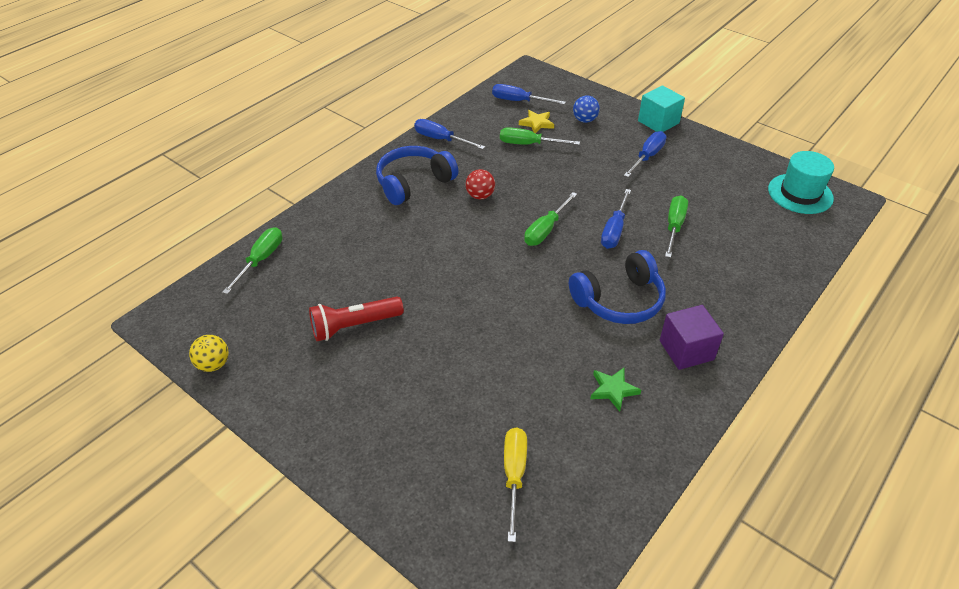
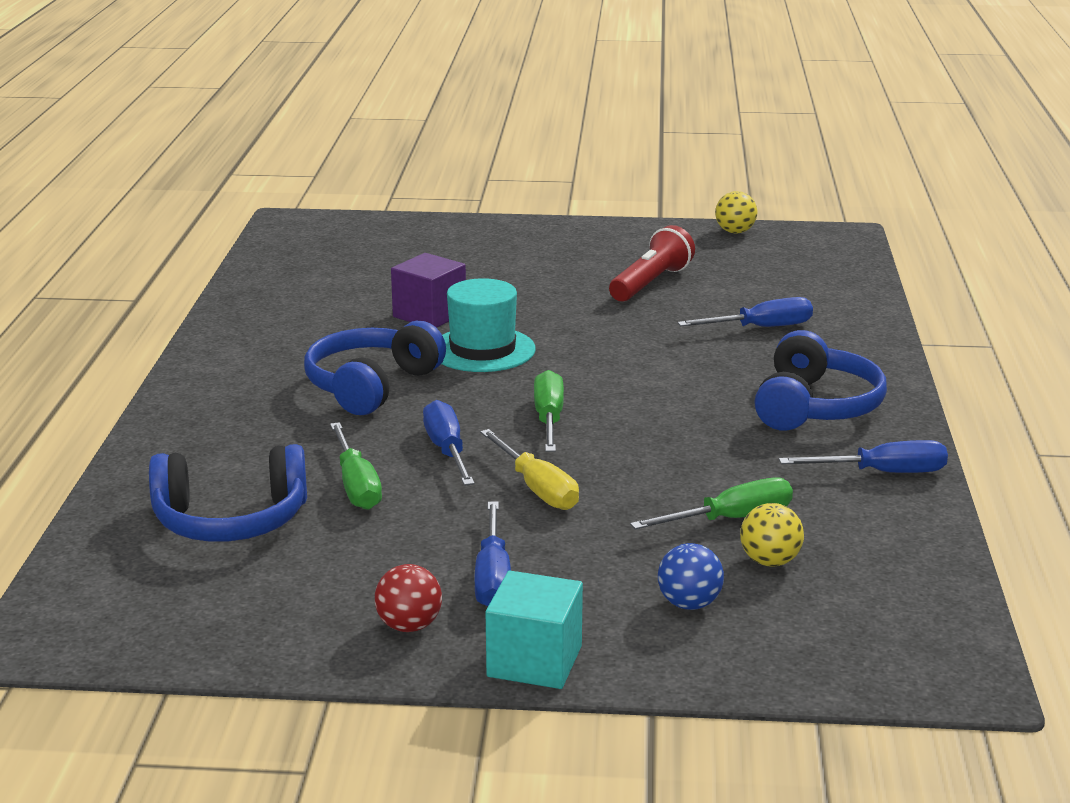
camera: 145 degrees right, 20 degrees down
green screwdriver [222,227,282,294] -> none
red ball [465,169,495,199] -> red ball moved to [375,564,442,632]
blue screwdriver [492,84,566,105] -> blue screwdriver moved to [678,297,813,327]
yellow screwdriver [504,427,527,542] -> yellow screwdriver moved to [480,429,579,510]
yellow star [519,110,554,133] -> yellow ball [740,503,804,567]
green star [590,368,641,412] -> none
purple cube [660,305,724,370] -> purple cube moved to [391,253,466,328]
turquoise hat [768,151,834,214] -> turquoise hat moved to [441,278,536,372]
none -> blue headphones [149,444,307,542]

